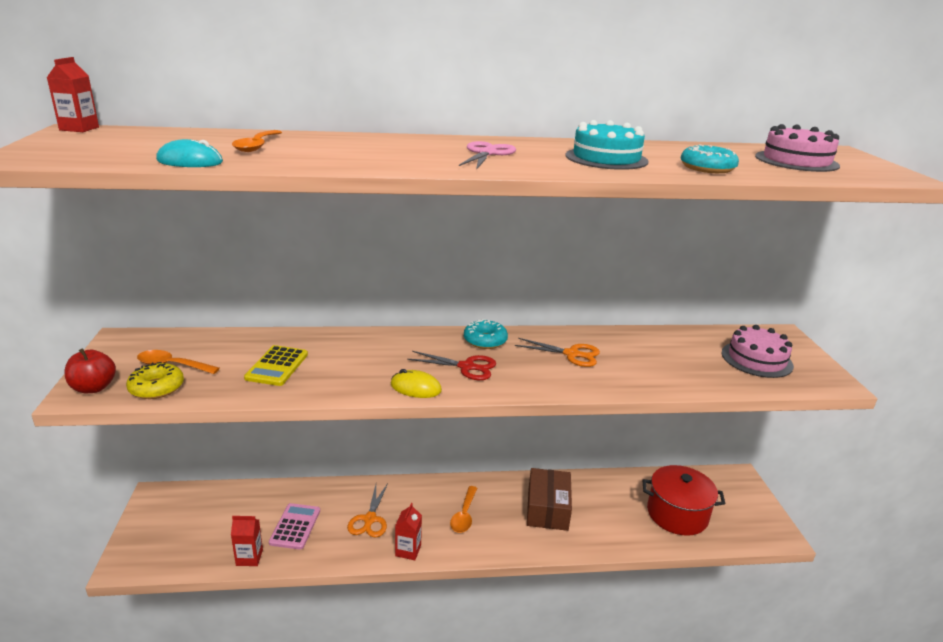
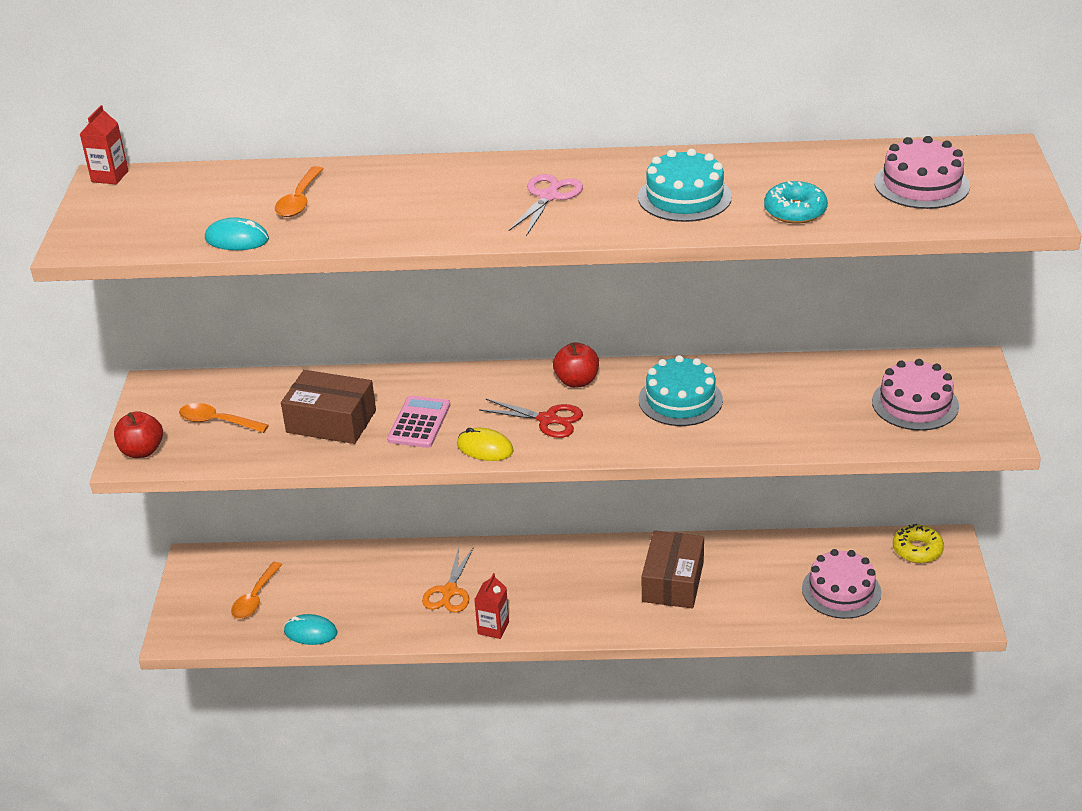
camera: 10 degrees right, 10 degrees up
yellow donut [126,362,184,399] -> yellow donut moved to [893,524,944,563]
red carton [231,516,263,566] -> turquoise mouse [284,614,338,645]
yellow calculator [244,345,308,386] -> brown box [281,370,376,444]
pink calculator [269,503,320,550] -> pink calculator moved to [387,396,450,448]
orange spoon [450,486,477,533] -> orange spoon moved to [231,562,282,619]
turquoise donut [464,319,508,349] -> red apple [553,342,599,388]
orange scissors [515,338,600,367] -> turquoise cake [639,355,723,426]
red pot [642,465,725,536] -> pink cake [802,549,881,619]

